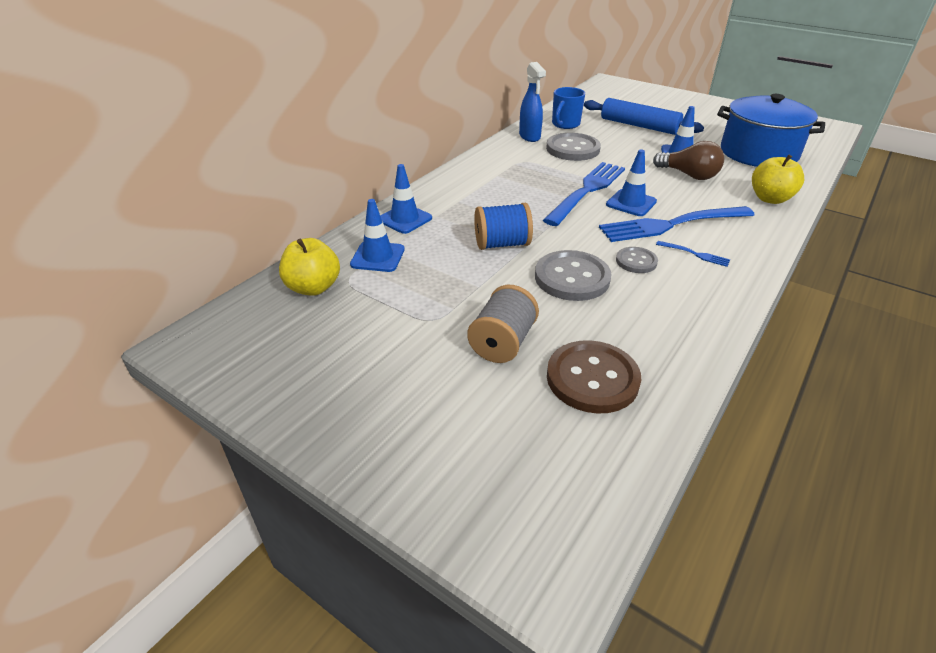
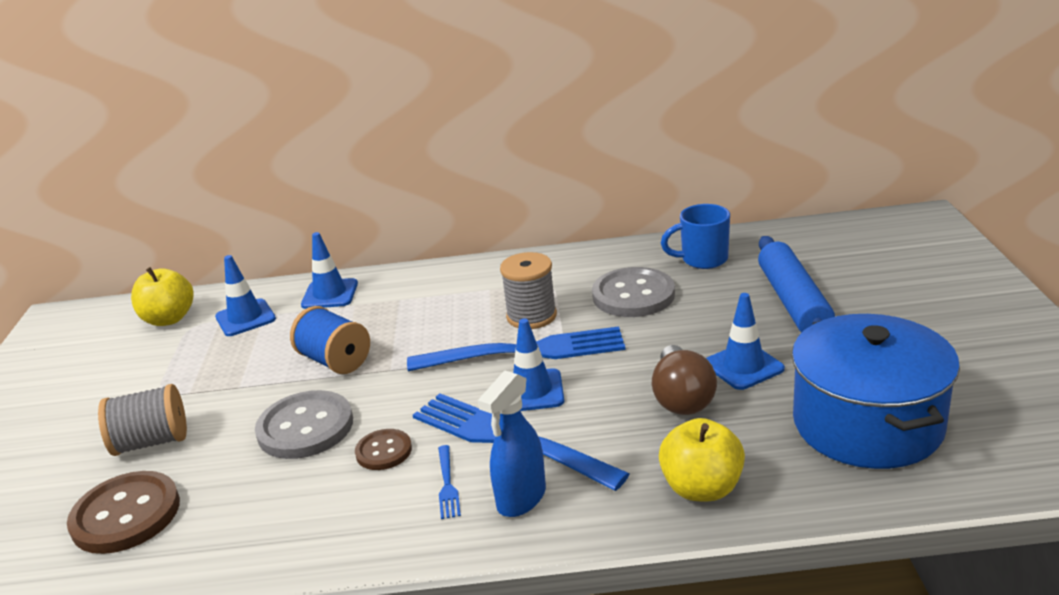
camera: 55 degrees right, 10 degrees down
blue spray bottle [519,62,546,142] -> blue spray bottle moved to [478,371,546,517]
grey button [616,247,658,273] -> brown button [355,429,412,470]
none -> grey spool [500,252,557,329]

